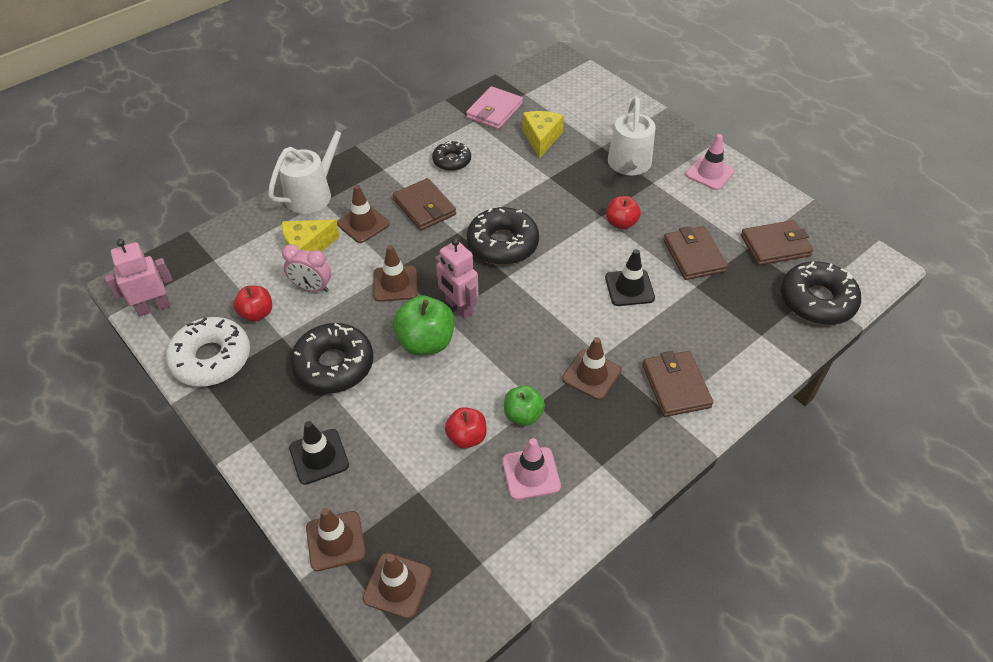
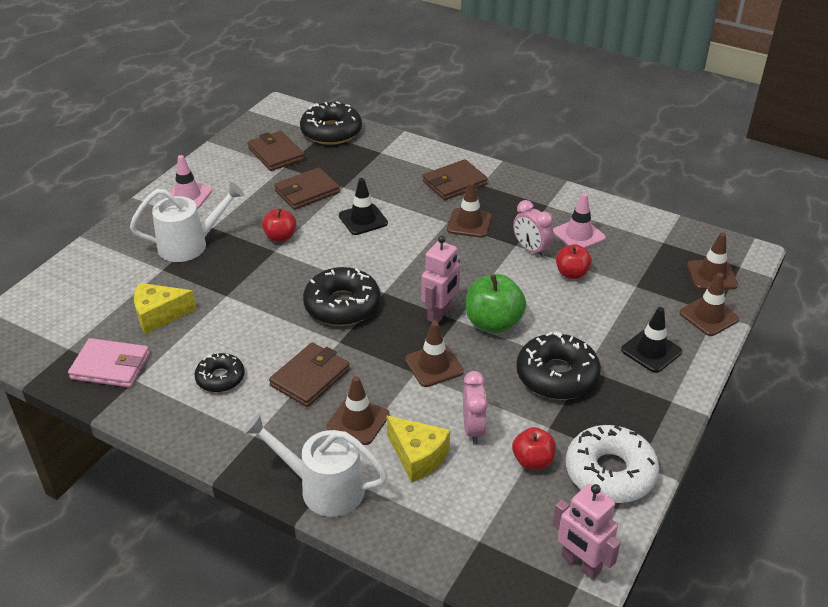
camera: 110 degrees left, 10 degrees down
green apple [504,385,545,426] -> pink clock [513,200,554,257]

